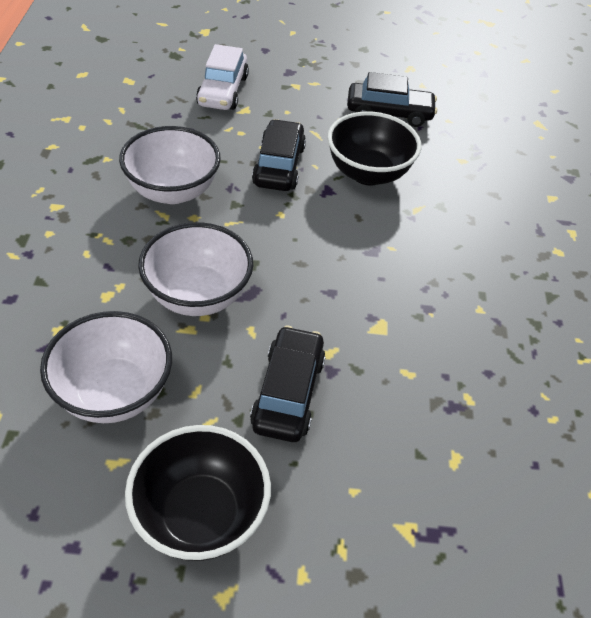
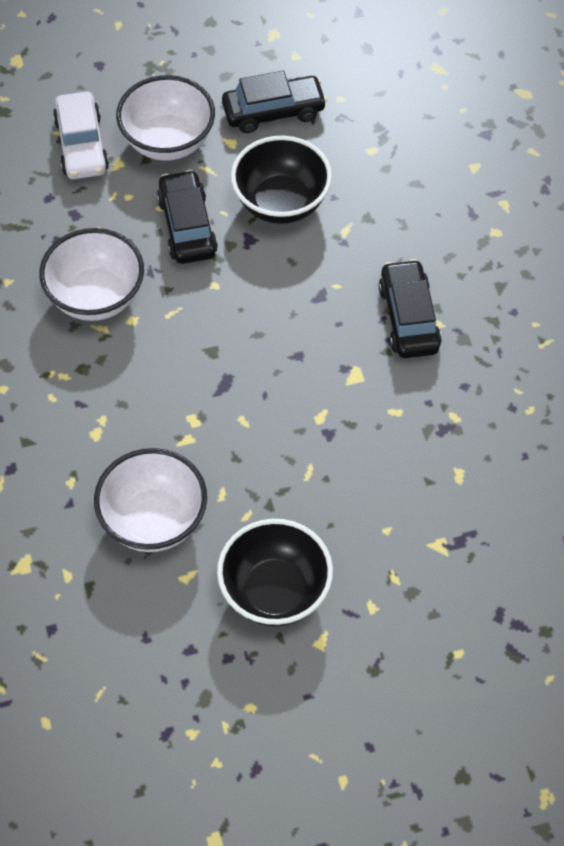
camera: 15 degrees left, 10 degrees up
white bowl [138,222,253,316] -> white bowl moved to [116,75,215,161]
black car [250,325,326,442] -> black car moved to [379,259,442,358]

